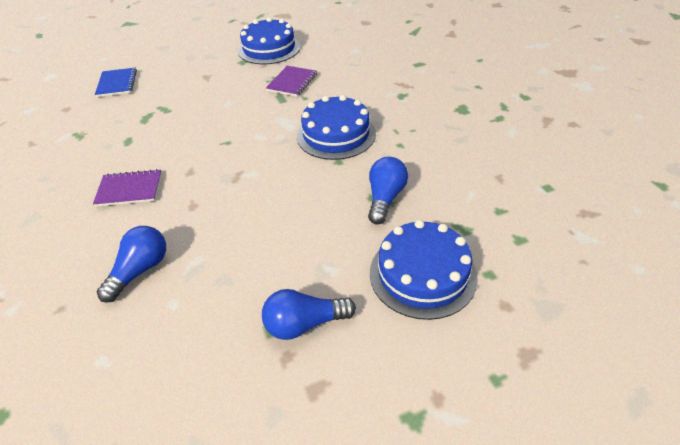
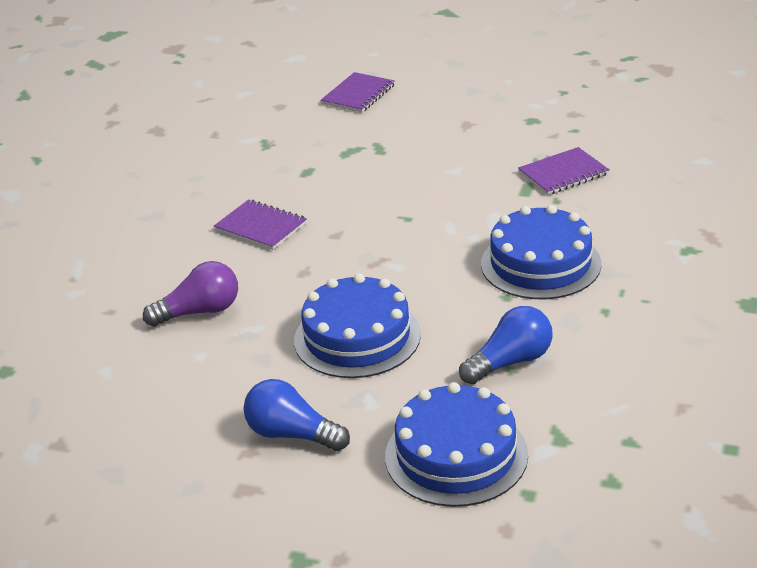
camera: 40 degrees right, 10 degrees down
blue notebook [95,68,137,97] -> purple notebook [321,72,395,113]
blue light bulb [97,226,166,303] -> purple light bulb [143,261,238,327]
blue cake [238,17,300,64] -> blue cake moved to [294,274,421,378]

